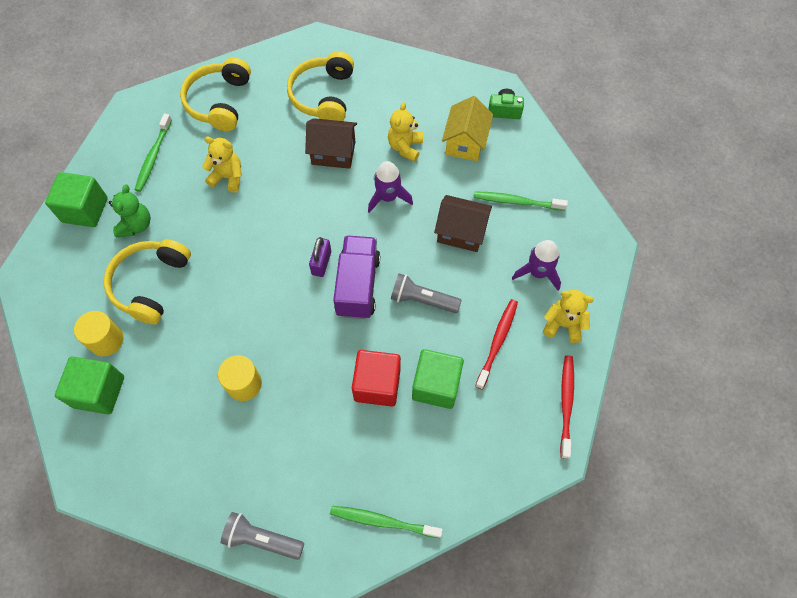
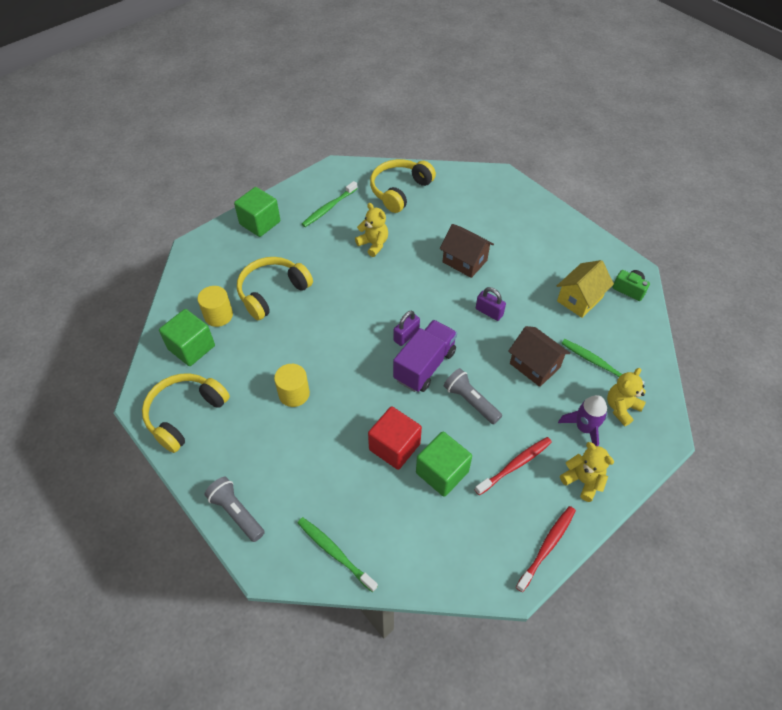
camera: 30 degrees right, 10 degrees down
green teddy bear [109,185,151,237] -> none
yellow headphones [287,51,354,121] -> yellow headphones moved to [142,373,230,453]
purple rocket [368,161,413,213] -> purple padlock [476,287,506,321]
yellow teddy bear [388,102,423,162] -> yellow teddy bear moved to [607,368,646,426]

